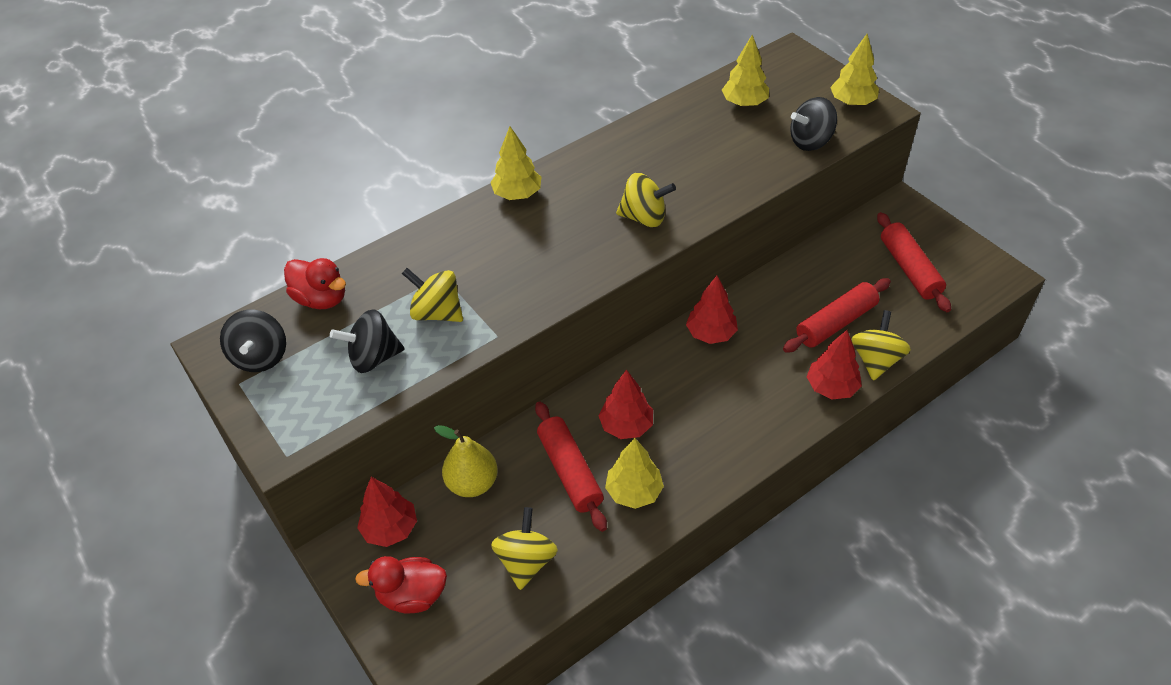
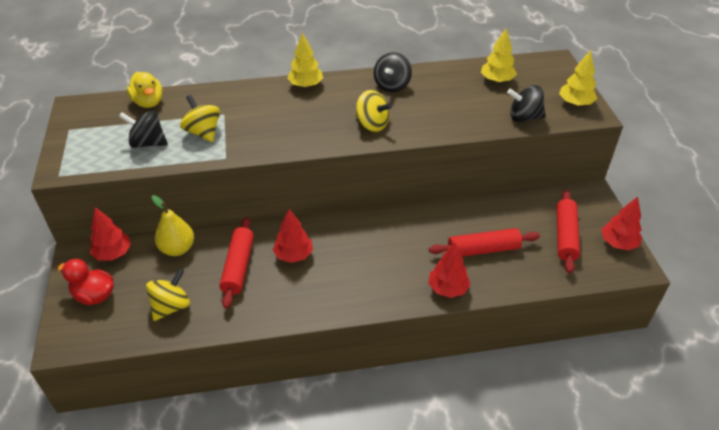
camera: 25 degrees right, 5 degrees down
black spinning top [220,310,286,372] -> black spinning top moved to [374,52,412,92]
red duck [284,258,346,309] -> yellow duck [127,72,163,108]
yellow tree [605,438,664,509] -> none
red tree [686,276,738,344] -> red tree moved to [601,197,642,251]
yellow spinning top [851,310,911,381] -> none

